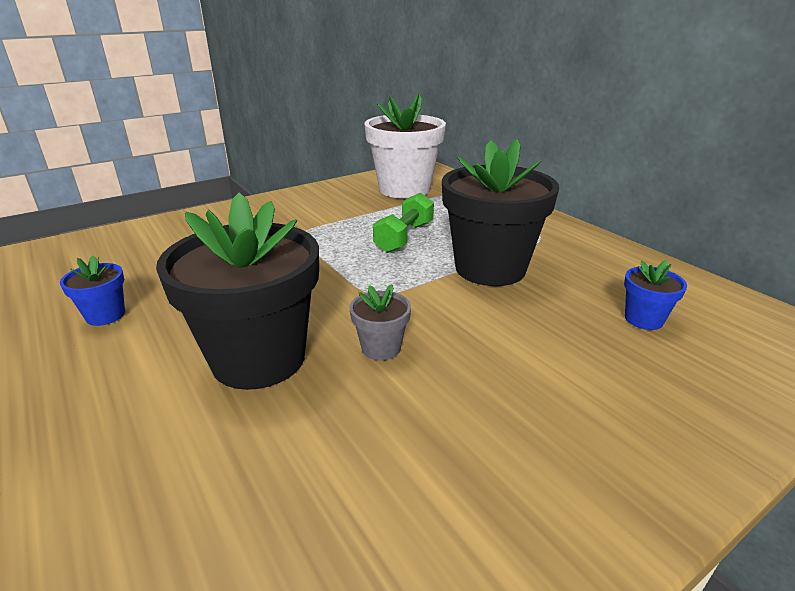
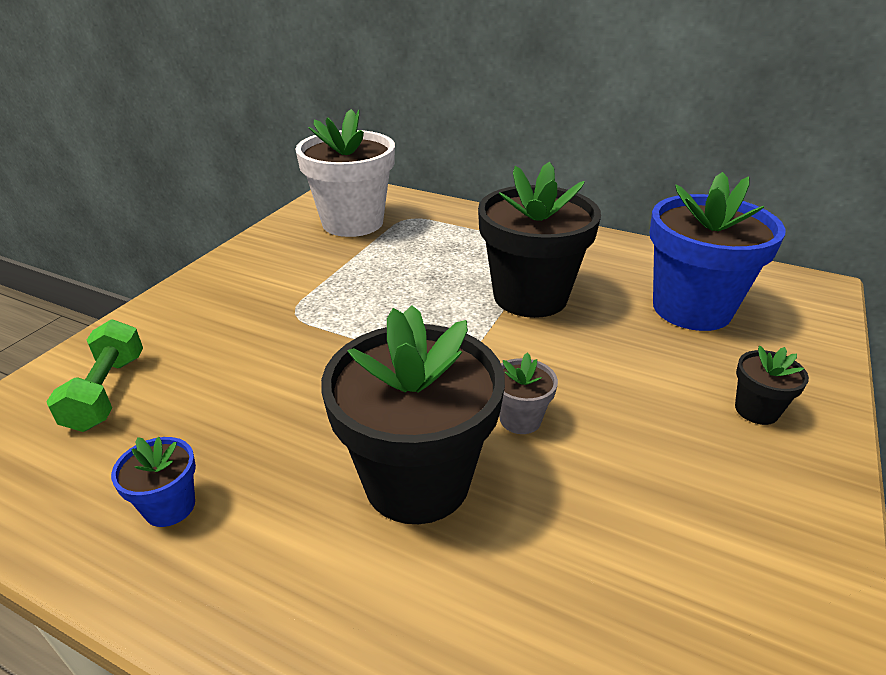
camera: 30 degrees left, 5 degrees up
green dumbbell [373,193,434,253] -> green dumbbell moved to [46,320,143,432]
blue flower pot [624,260,687,330] -> blue flower pot [650,172,786,331], size x2.29
none -> black flower pot [735,346,809,425]

